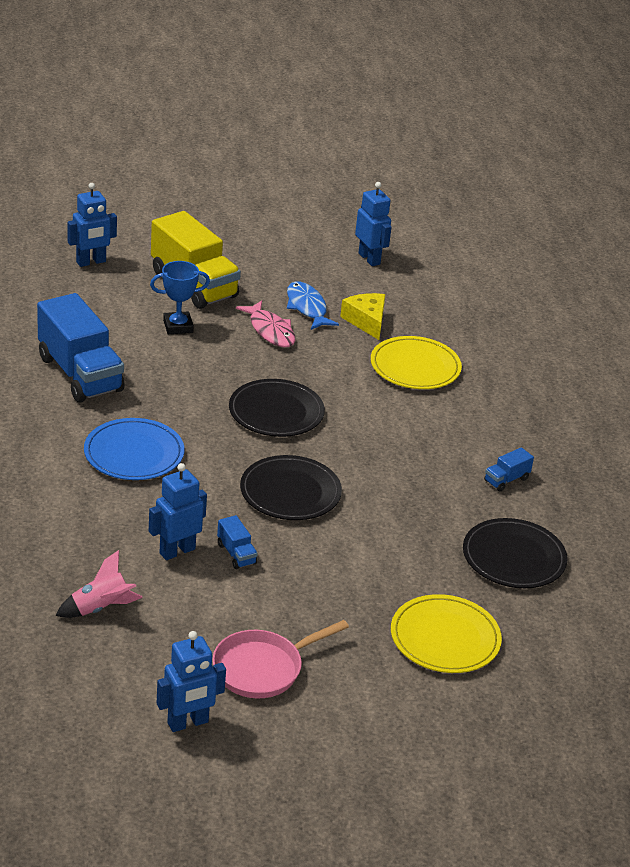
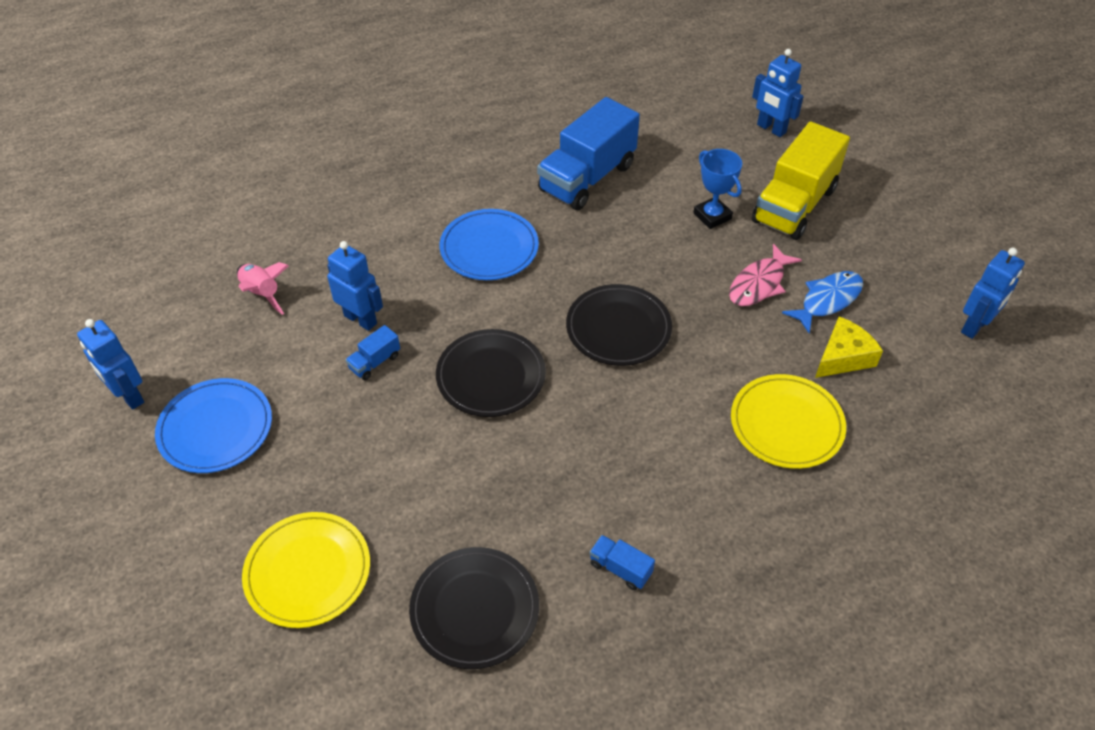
camera: 75 degrees right, 15 degrees up
pink pan [212,620,349,698] -> blue plate [155,378,272,473]

